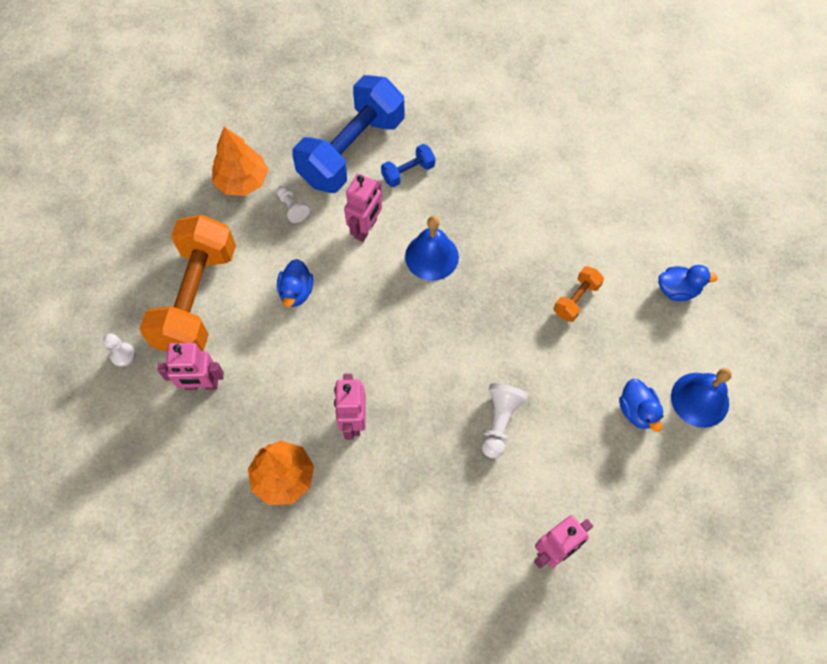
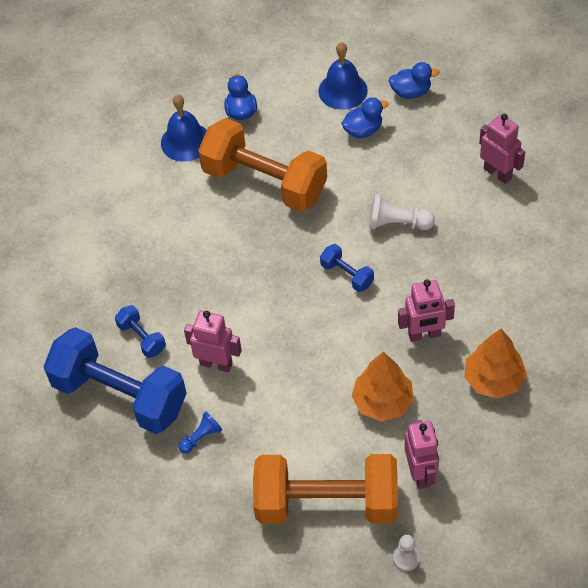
camera: 95 degrees left, 10 degrees down
orange tree [212,127,268,196] -> orange tree moved to [352,352,414,421]
white pawn [276,185,309,223] -> blue pawn [178,412,222,454]
blue duck [277,259,313,307] -> blue duck moved to [388,62,439,99]
blue bell [405,216,459,281] -> blue bell moved to [161,94,207,162]
orange dumbbell [554,266,604,322] -> orange dumbbell [198,118,327,212], size x2.33
none -> blue dumbbell [320,244,374,292]

